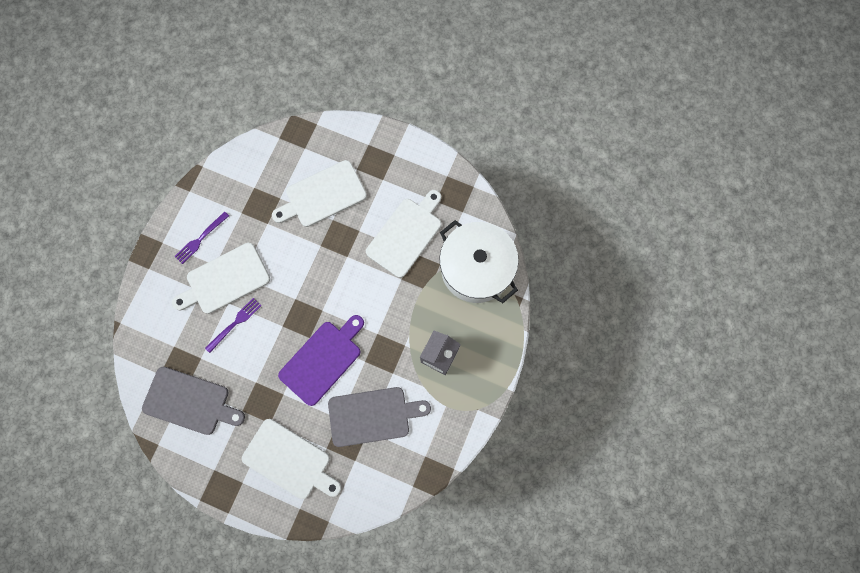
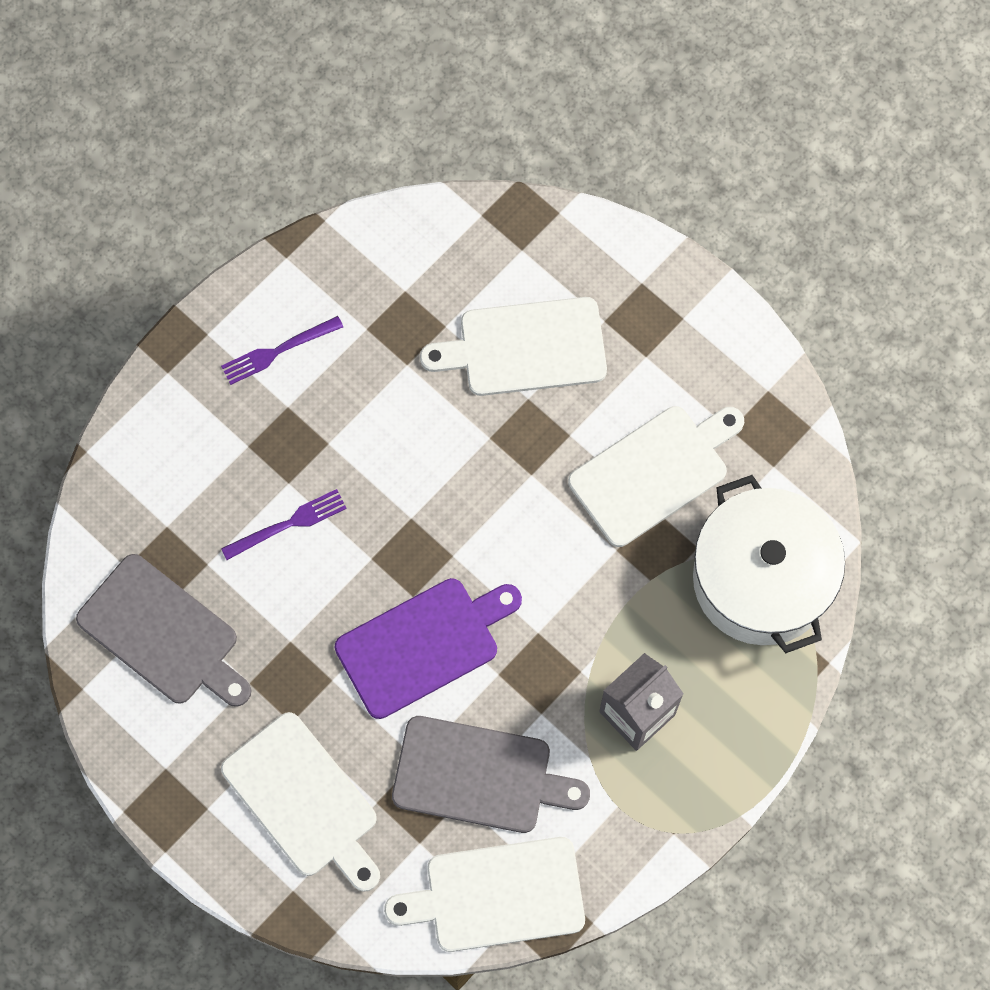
camera: 20 degrees right, 5 degrees down
white cutting board [172,243,270,314] -> white cutting board moved to [384,837,585,952]

